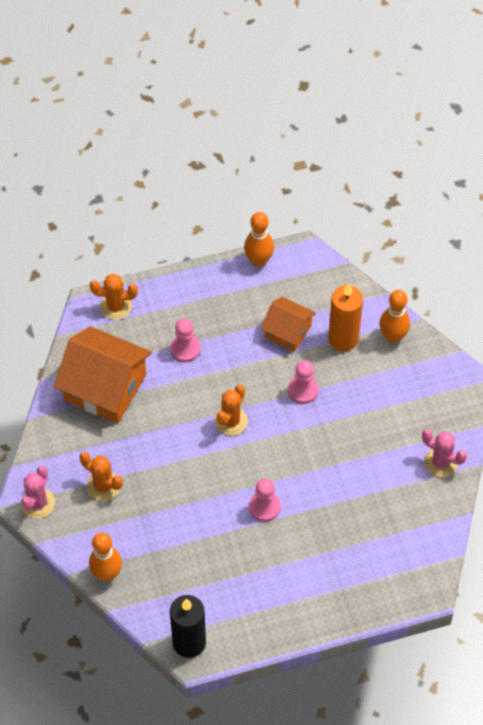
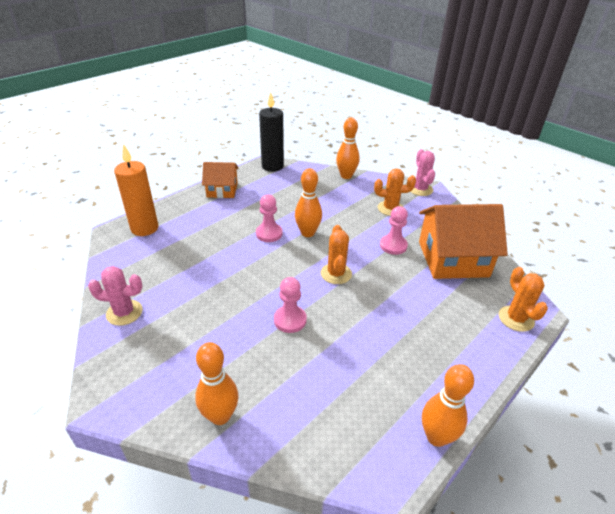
camera: 150 degrees right, 20 degrees down
orange cactus [90,274,138,320] -> orange cactus turned 75 degrees counterclockwise [499,267,548,332]
pink pawn [170,318,201,362] -> pink pawn moved to [380,206,408,255]
orange house [261,297,316,352] -> orange house moved to [202,162,239,198]
orange candle [328,283,363,351] -> orange candle moved to [114,144,158,236]
none -> orange bowling pin [295,168,322,237]

